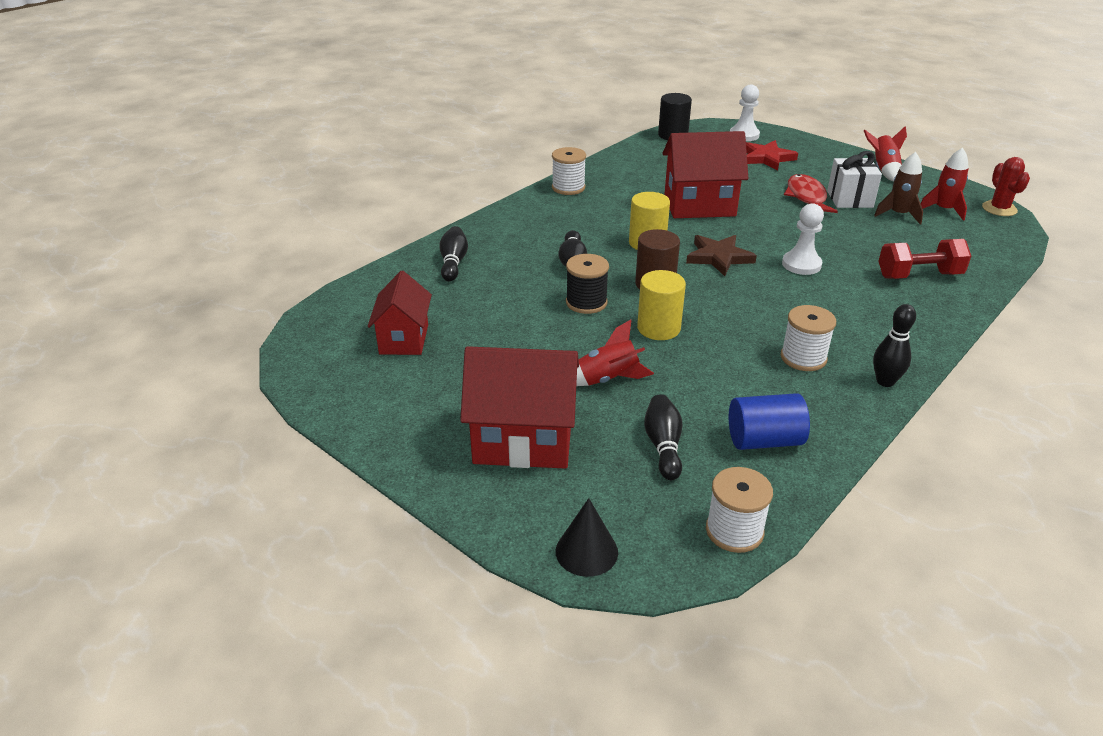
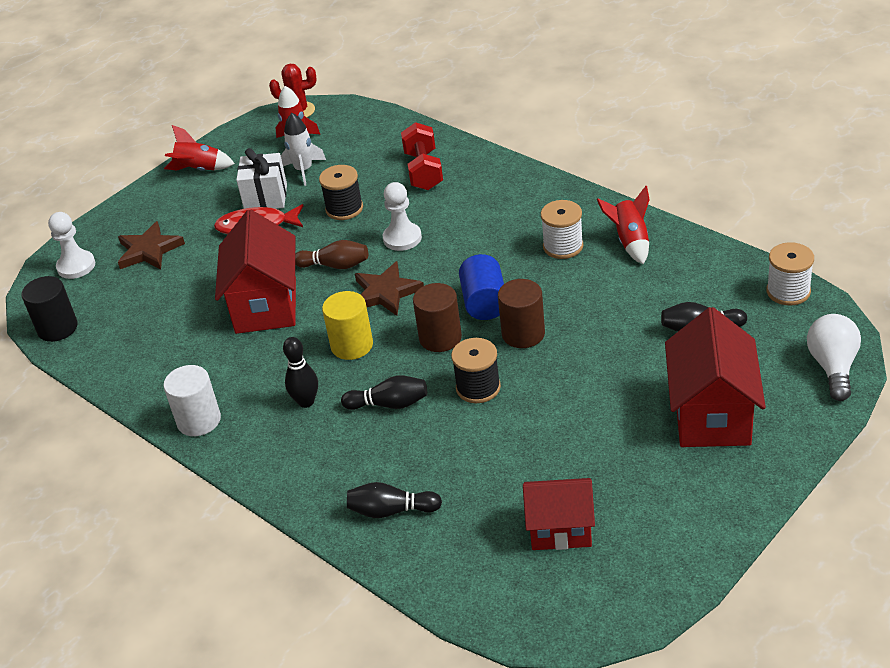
camera: 85 degrees left, 5 degrees up
white spool [552,147,586,195] -> white cylinder [163,365,221,436]
black cone [556,498,618,577] -> white light bulb [807,314,861,401]
red rocket [576,320,654,386] -> red rocket moved to [597,186,650,264]
yellow cylinder [637,270,686,340] -> brown cylinder [498,279,545,348]
blue cylinder [729,393,810,450] -> blue cylinder moved to [459,254,504,320]
red star [746,140,798,171] -> brown star [118,221,185,270]
black bowling pin [873,304,916,387] -> black bowling pin moved to [283,337,318,408]
brown rocket [874,152,923,225] -> white rocket [281,113,326,186]
none -> brown bowling pin [295,240,368,269]
none -> black spool [319,165,363,220]

